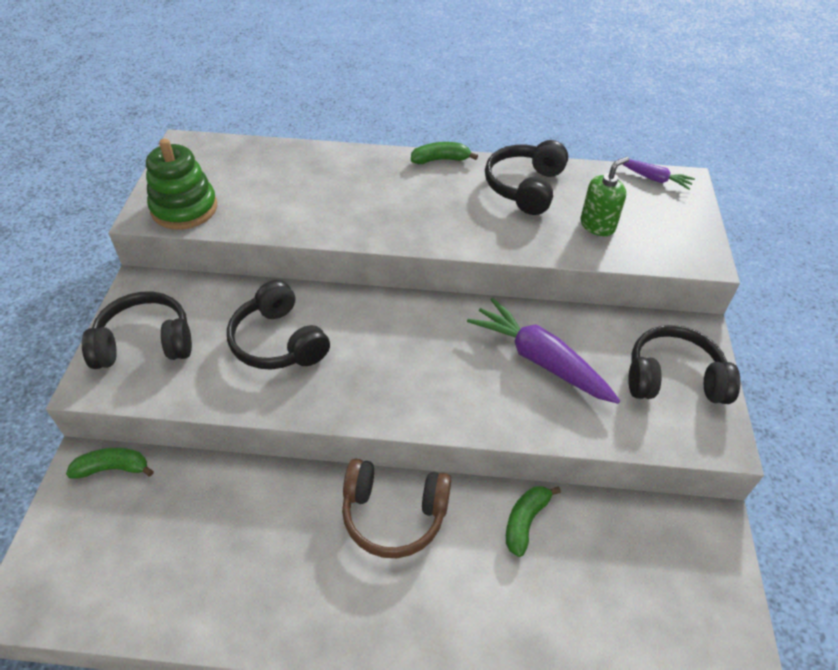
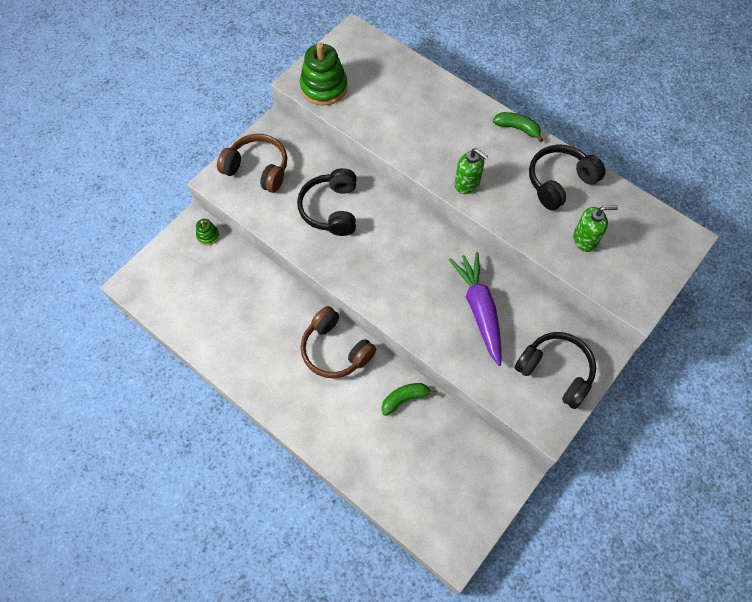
camera: 35 degrees right, 15 degrees up
green banana [66,448,154,478] -> green stacking toy [196,219,219,245]
black headphones [82,292,192,369] -> brown headphones [217,134,287,193]
purple carrot [618,159,695,190] -> none
none -> green soap dispenser [455,148,488,194]

